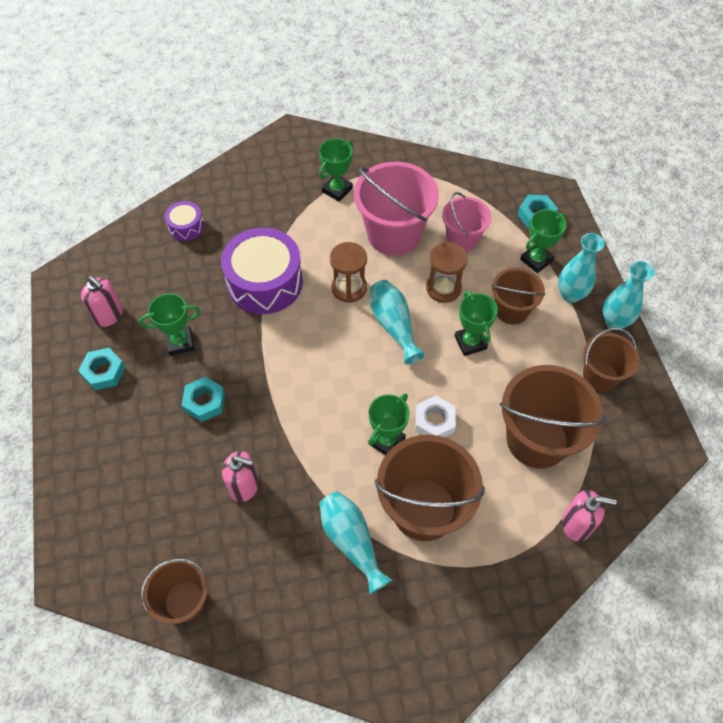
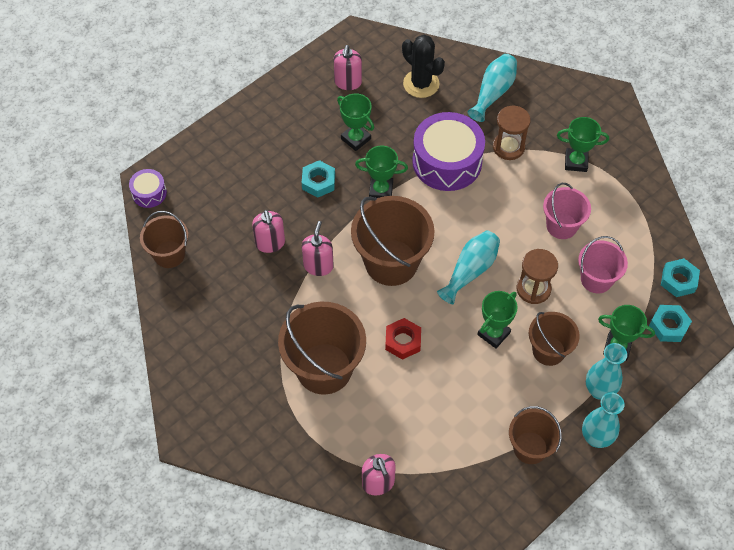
camera: 60 degrees right, 0 degrees up
turquoise nut [78,348,126,391] -> turquoise nut moved to [661,258,700,297]
purple drum [165,201,204,241] -> purple drum moved to [129,169,167,208]
turquoise vase [319,491,392,594] -> turquoise vase moved to [468,54,517,122]
brown hourglass [330,242,367,303] -> brown hourglass moved to [493,105,531,160]
pink bucket [354,162,439,256] -> pink bucket [543,183,591,239], size x0.59
green trophy [369,394,410,455] -> green trophy moved to [355,146,408,198]
white nut [416,396,456,437] -> red nut [385,318,421,360]
brown bucket [500,365,606,469] -> brown bucket moved to [351,196,435,286]
none -> pink soap dispenser [302,221,334,276]
none -> black cactus [402,35,445,98]

